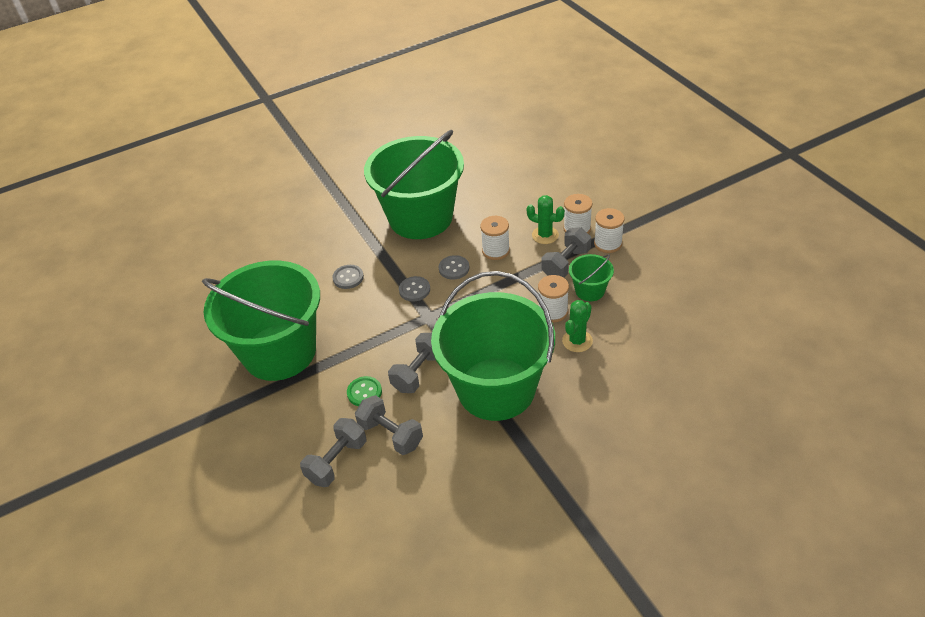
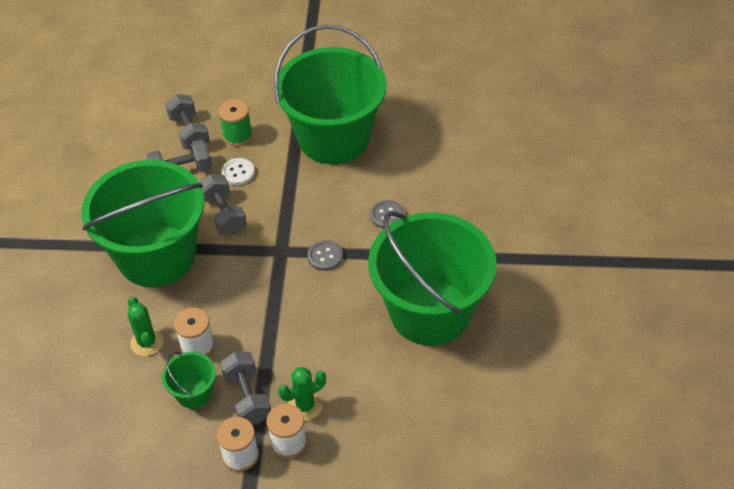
camera: 120 degrees right, 5 degrees up
green button [347,376,382,406] -> white button [221,158,255,185]
grey button [439,255,470,280] -> none
white spool [480,216,510,260] -> none
none -> green spool [218,99,252,146]

